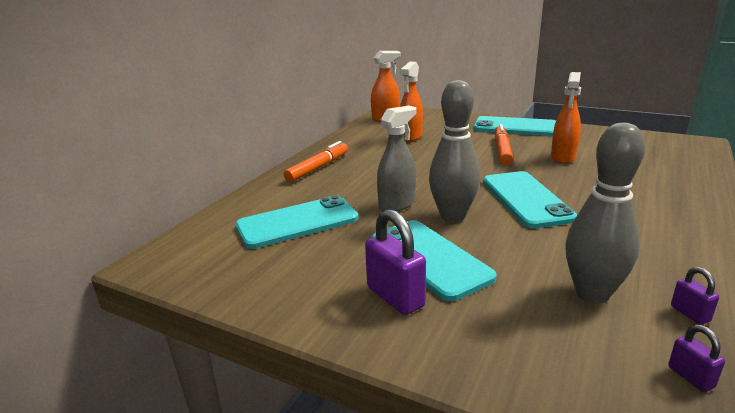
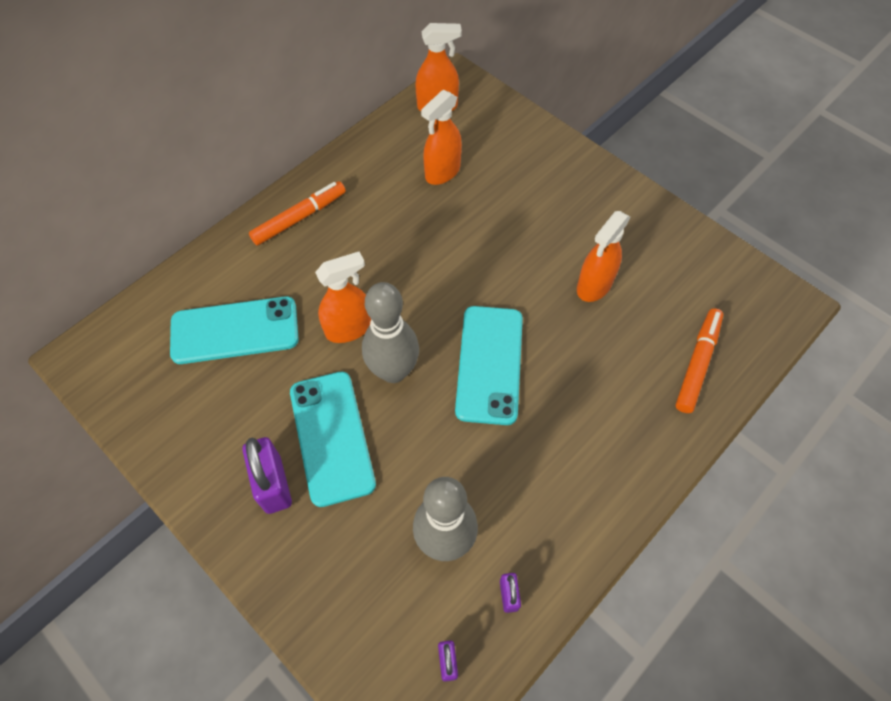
camera: 15 degrees right, 35 degrees up
grey spray bottle [377,106,416,211] -> orange spray bottle [315,252,371,343]
turquoise phone [474,116,556,136] -> none
orange marker [495,124,513,165] -> orange marker moved to [675,308,723,413]

